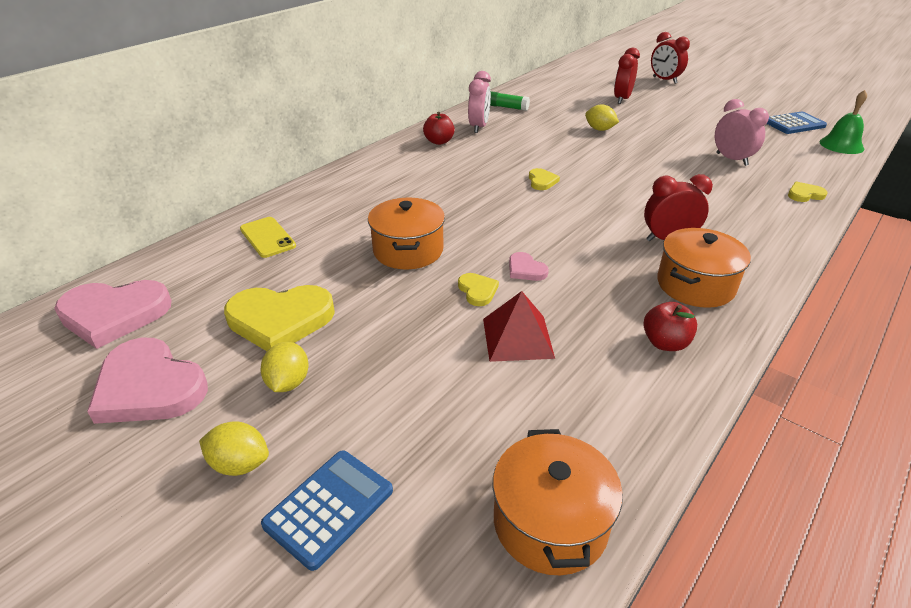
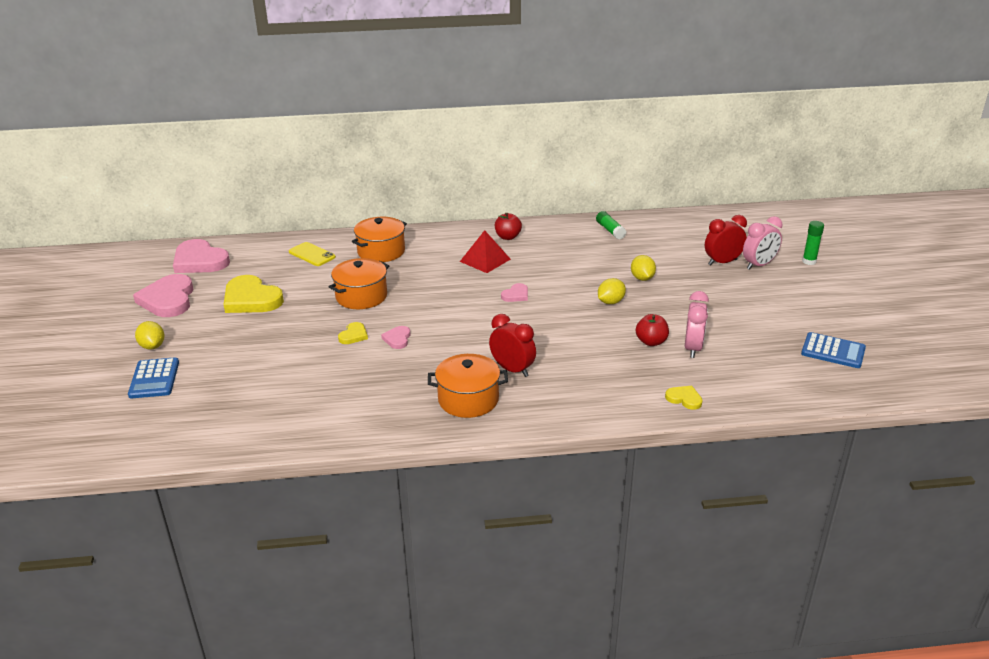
camera: 45 degrees right, 5 degrees down
yellow phone [240,217,296,258] -> yellow phone turned 60 degrees counterclockwise [289,242,336,266]
yellow lemon [260,342,309,392] -> yellow lemon moved to [598,278,626,304]
blue calculator [261,450,393,571] -> blue calculator turned 90 degrees clockwise [128,357,179,398]
pink clock [468,71,491,133] -> pink clock moved to [743,216,783,270]
red pyramid [483,291,555,362] -> red pyramid moved to [460,230,511,273]
orange pot [493,429,623,575] -> orange pot moved to [352,217,407,262]
yellow heart [529,168,560,190] -> pink heart [501,283,528,302]
red apple [643,302,697,351] -> red apple moved to [636,314,669,346]
red clock [651,32,690,84] -> green glue stick [802,221,824,265]
green bell [819,90,867,154] -> none

